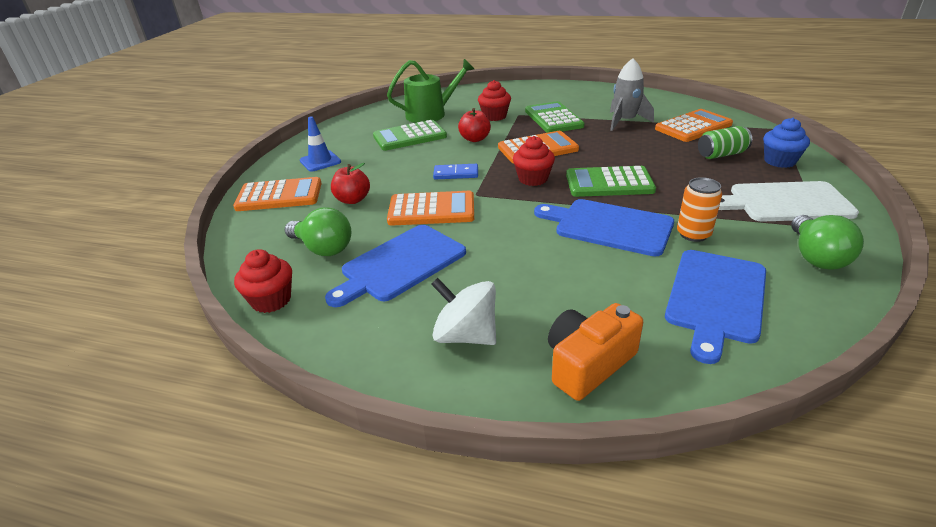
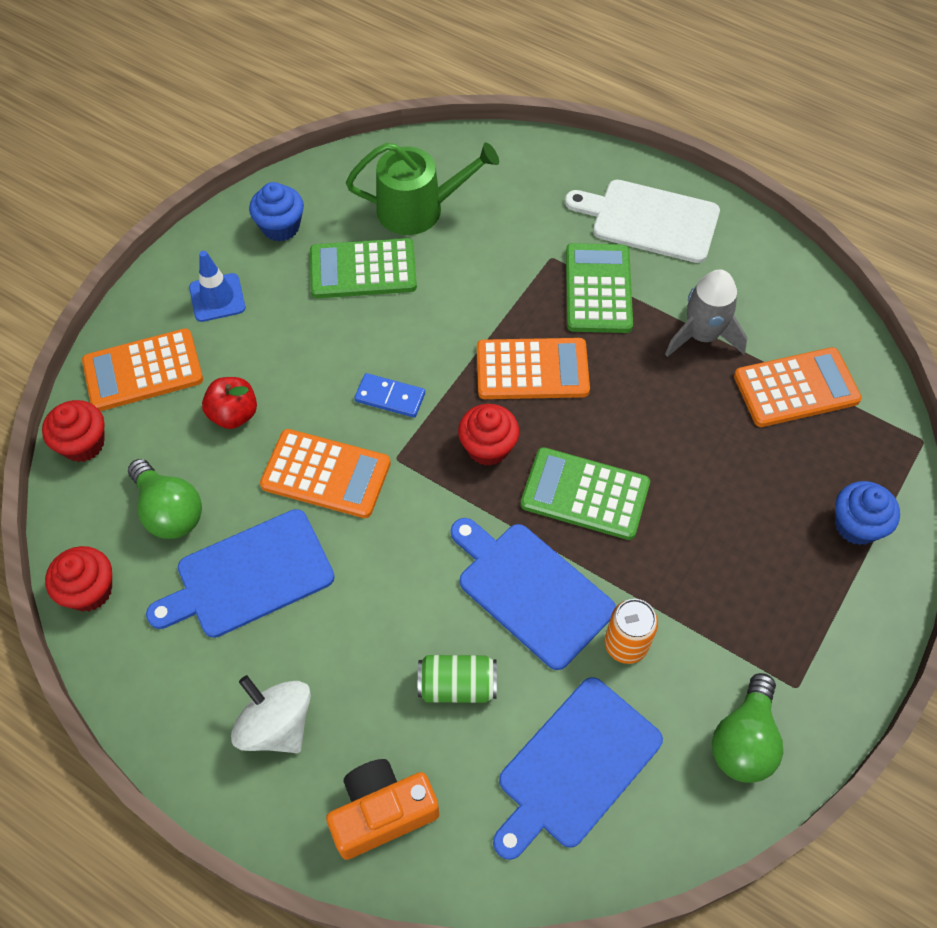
camera: 15 degrees right, 25 degrees up
orange calculator [233,177,322,211] -> orange calculator turned 150 degrees clockwise [82,328,203,411]
red apple [458,108,491,142] -> none
red cupcake [478,80,511,121] -> red cupcake moved to [42,400,105,462]
green can [698,126,752,159] -> green can moved to [418,655,497,703]
white cutting board [719,181,859,222] -> white cutting board moved to [565,180,720,263]
none -> blue cupcake [249,182,304,241]

